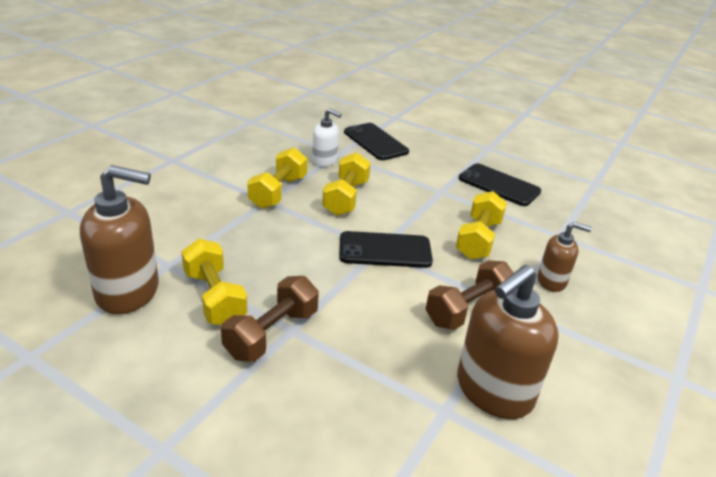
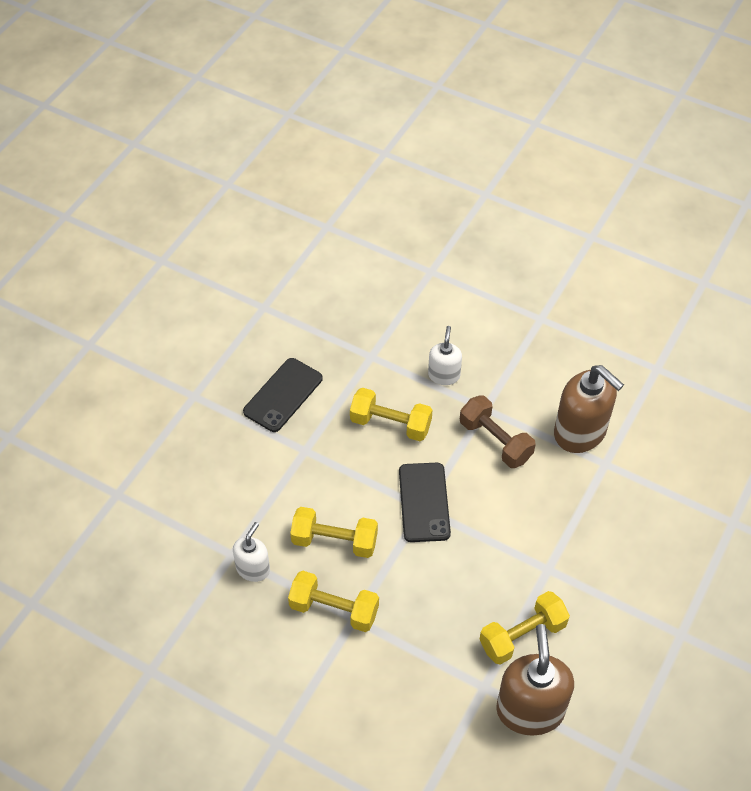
camera: 90 degrees left, 20 degrees up
brown dumbbell [221,276,319,362] -> none
black phone [344,123,409,160] -> none
brown soap dispenser [538,222,592,292] -> white soap dispenser [428,326,462,385]

